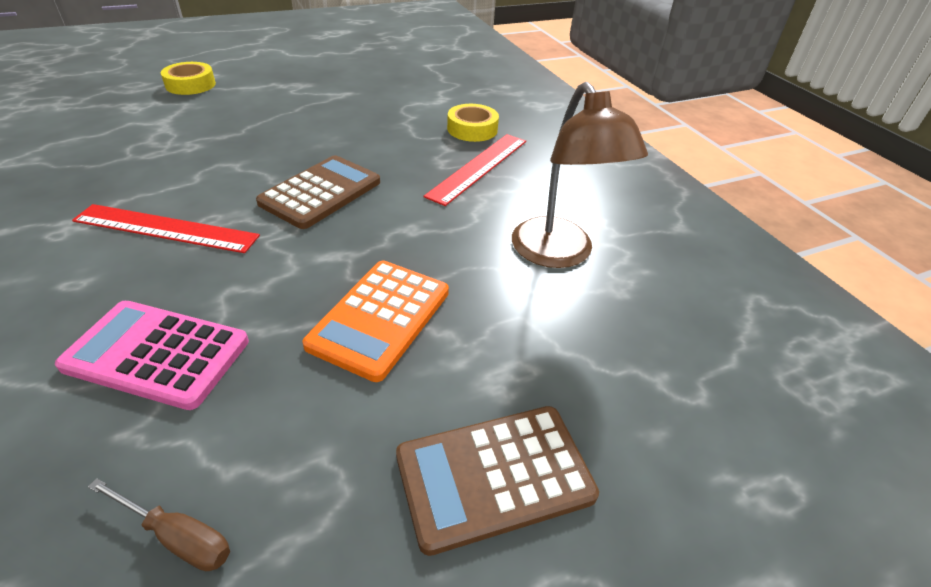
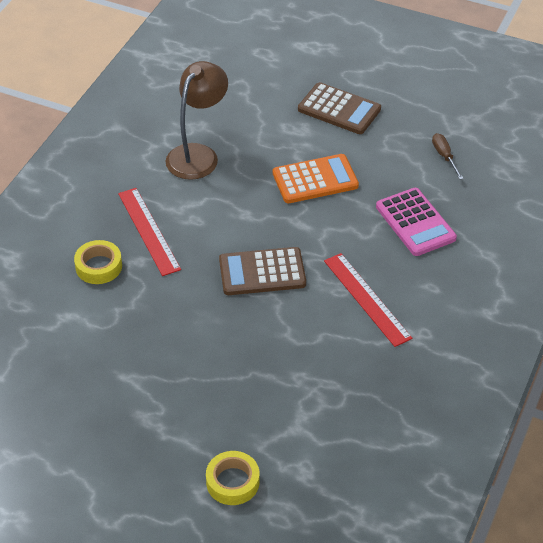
camera: 130 degrees left, 5 degrees up
red ruler [423,134,526,206] -> red ruler turned 75 degrees clockwise [118,188,181,276]

